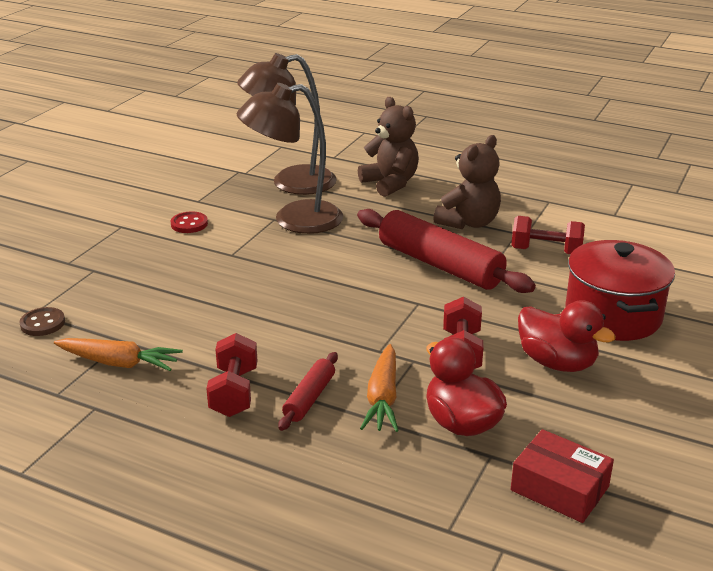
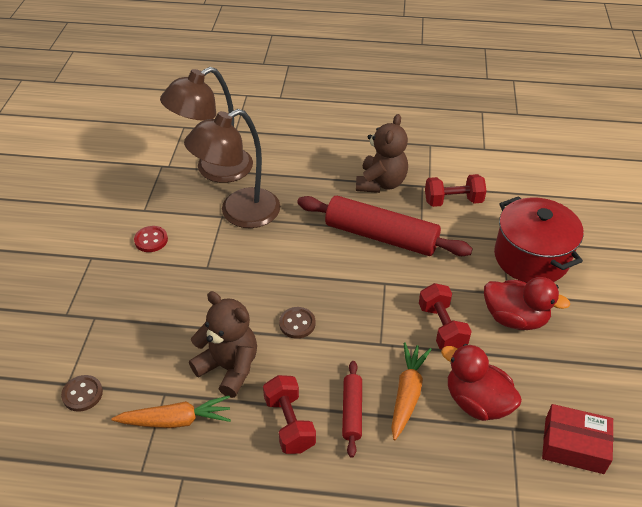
camera: 20 degrees left, 15 degrees up
brown teddy bear [358,97,419,197] -> brown teddy bear moved to [189,291,257,398]
orange carrot [360,344,399,432] -> orange carrot turned 150 degrees counterclockwise [391,342,432,440]
none -> brown button [279,307,315,339]

